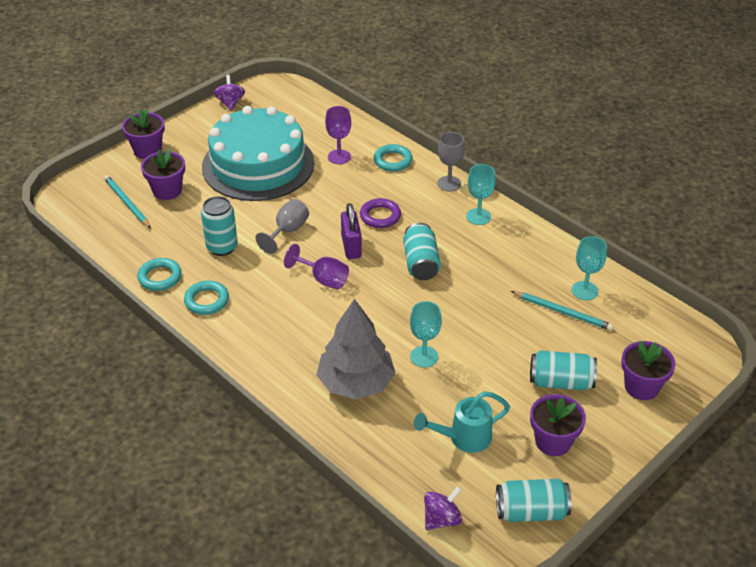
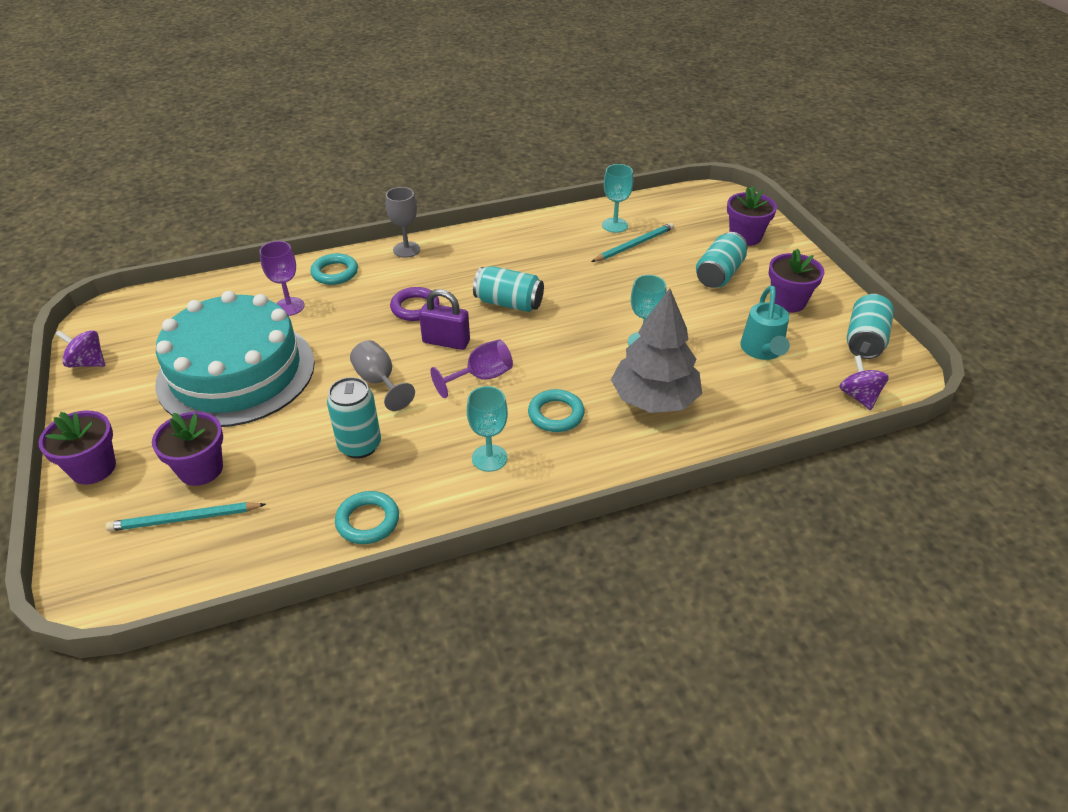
camera: 65 degrees left, 0 degrees up
turquoise ring [184,281,229,315] -> turquoise ring moved to [528,389,585,432]
turquoise goblet [466,164,496,225] -> turquoise goblet moved to [467,386,508,472]

